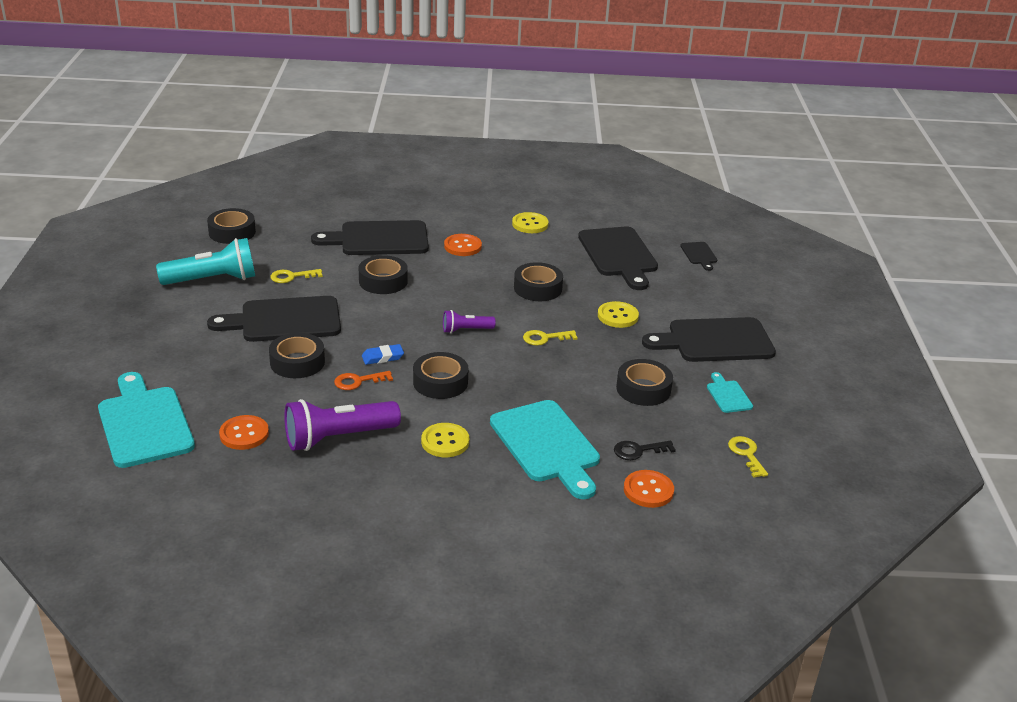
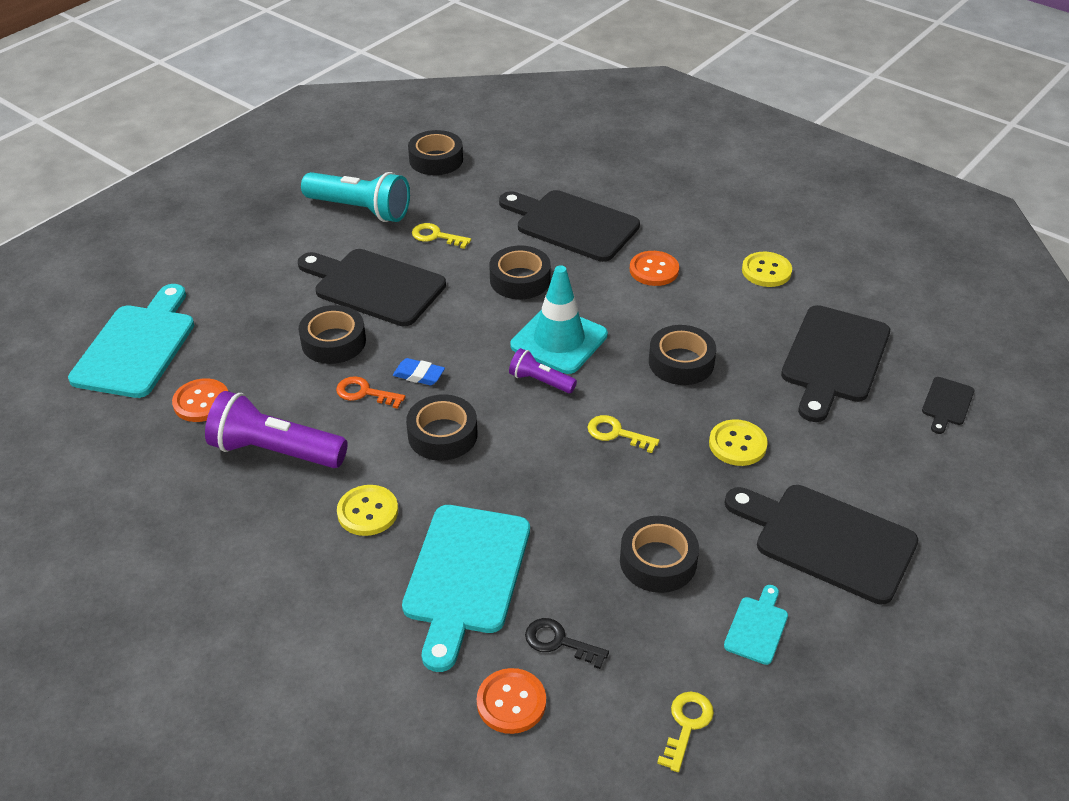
camera: 40 degrees right, 10 degrees up
none -> turquoise traffic cone [510,265,608,374]

